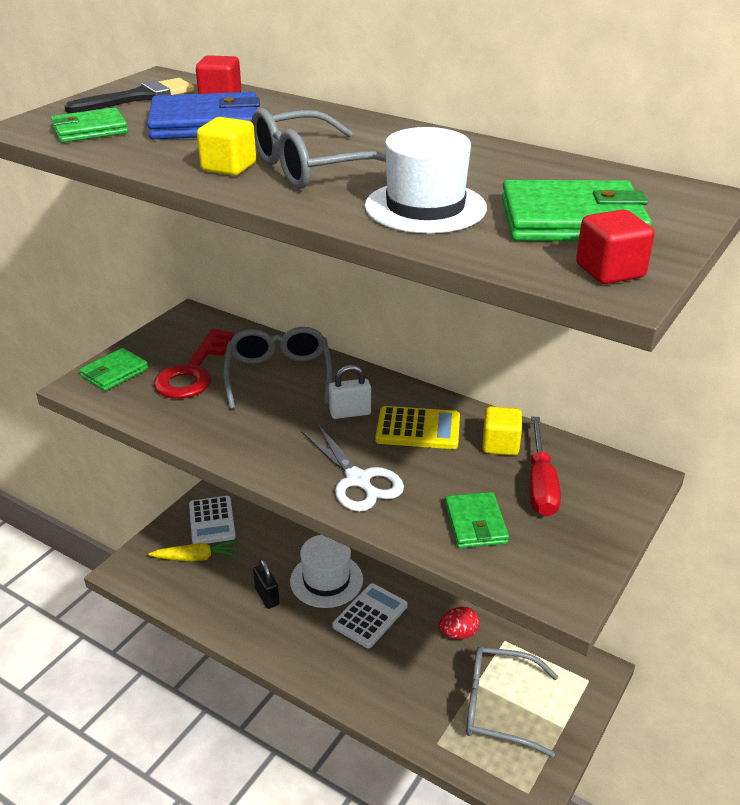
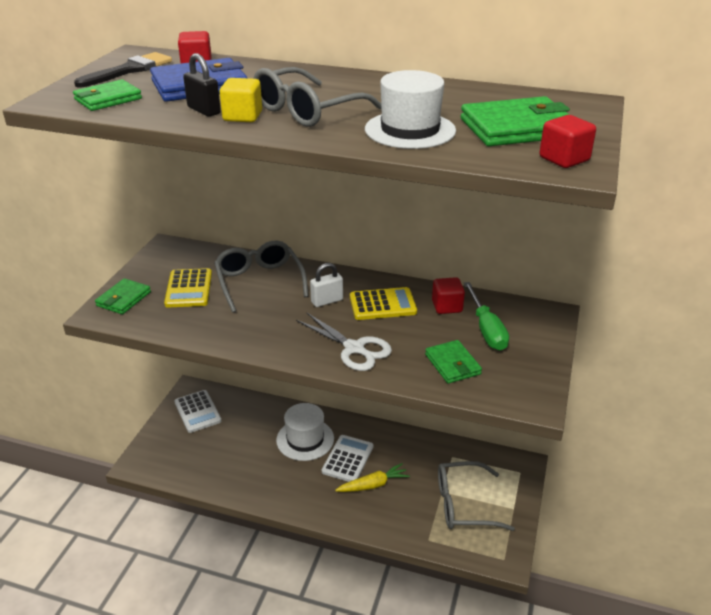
camera: 15 degrees left, 0 degrees up
yellow carrot [148,540,237,561] -> yellow carrot moved to [335,463,410,492]
red key [154,329,234,399] -> yellow calculator [164,268,212,308]
black padlock [253,559,279,609] -> black padlock moved to [183,53,221,117]
red egg [439,607,480,640] -> none
yellow cube [482,406,522,456] -> red cube [432,277,465,314]
red screwdriver [529,417,561,516] -> green screwdriver [464,282,509,350]

